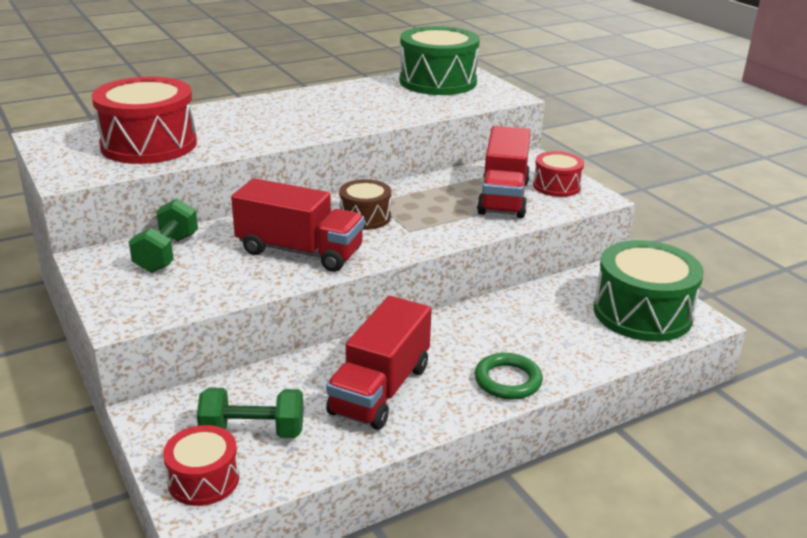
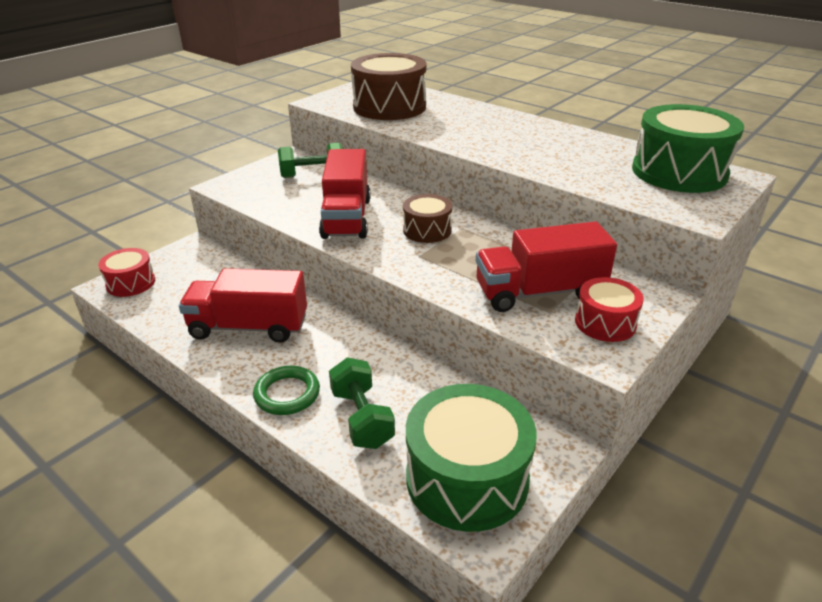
camera: 70 degrees right, 5 degrees up
red drum [92,77,197,164] -> brown drum [351,53,426,120]
green dumbbell [197,388,304,438] -> green dumbbell moved to [329,357,395,449]

